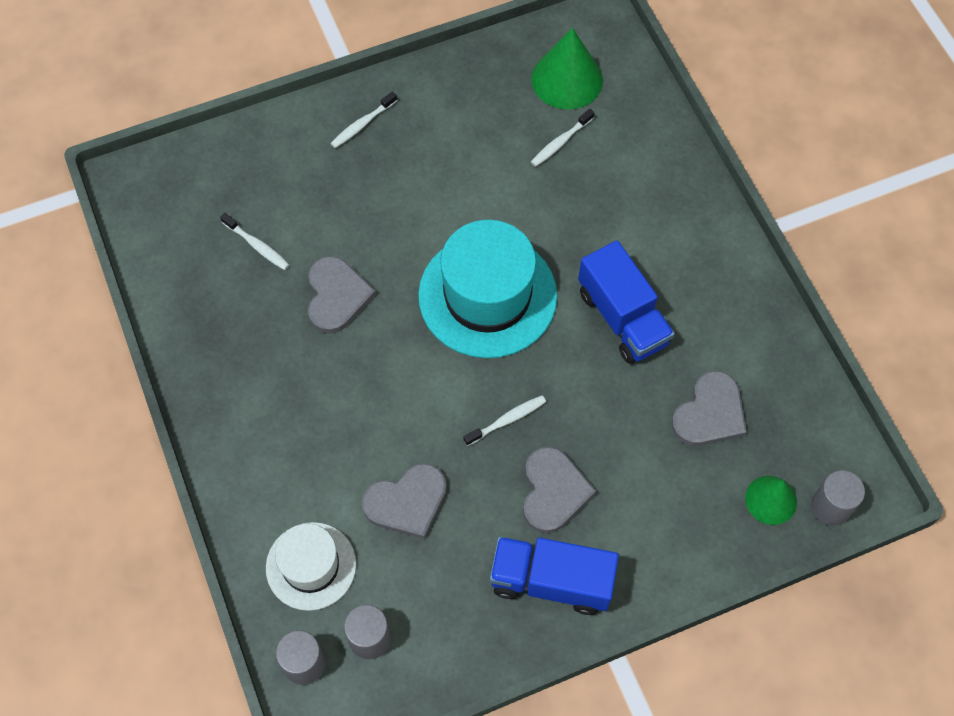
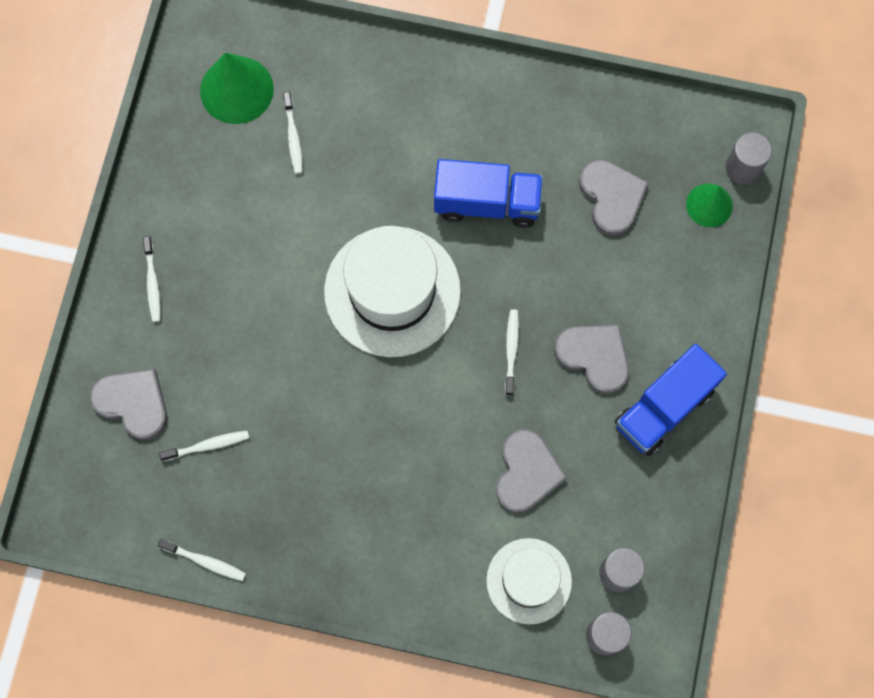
camera: 55 degrees left, 10 degrees up
grey heart [308,256,376,334] -> grey heart moved to [90,369,167,440]
turquoise hat [418,220,557,358] -> white hat [324,226,461,357]
none -> white toothbrush [158,539,246,581]

